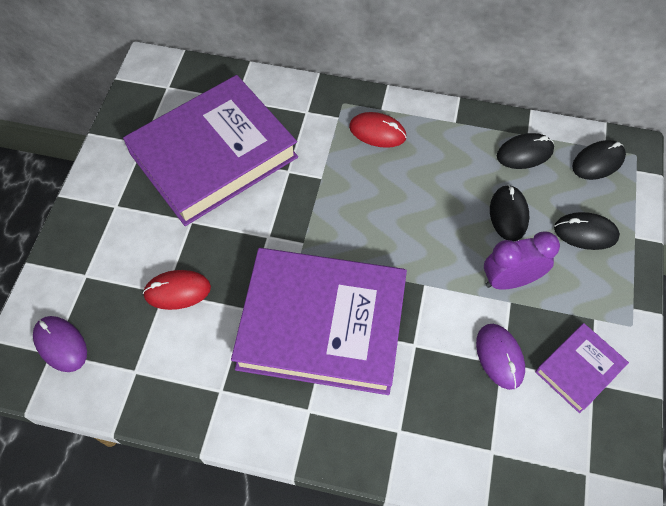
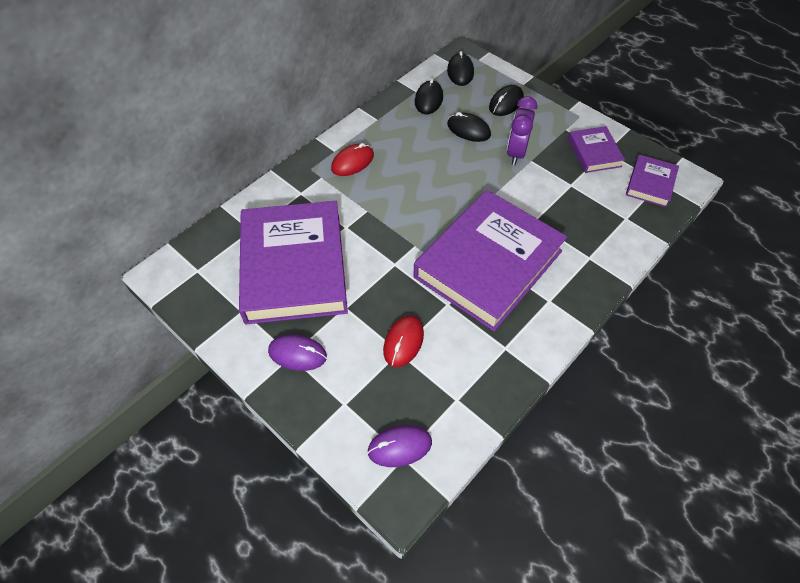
camera: 60 degrees left, 5 degrees down
purple mouse [476,324,525,390] -> purple mouse moved to [268,334,327,371]
none -> purple book [626,154,679,207]

